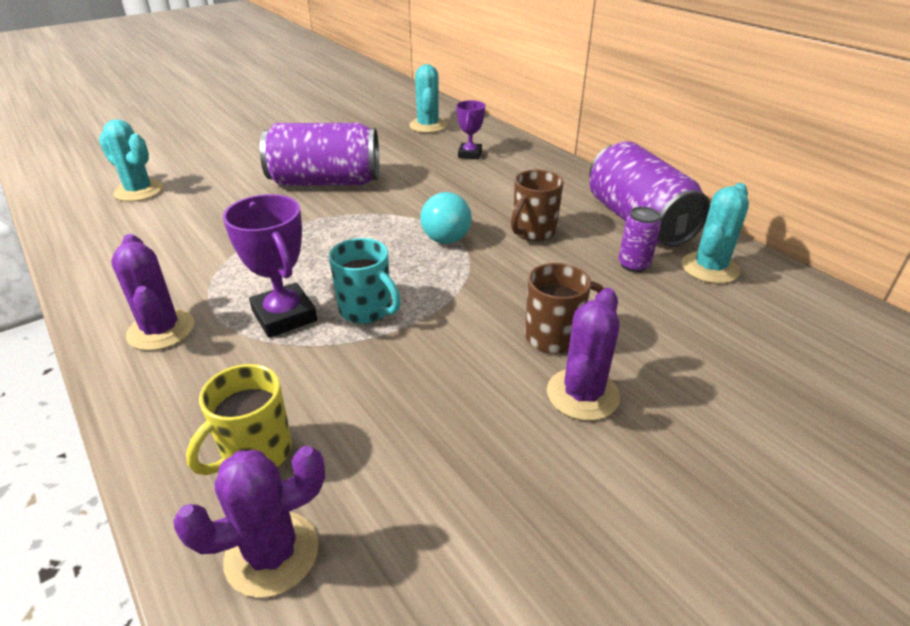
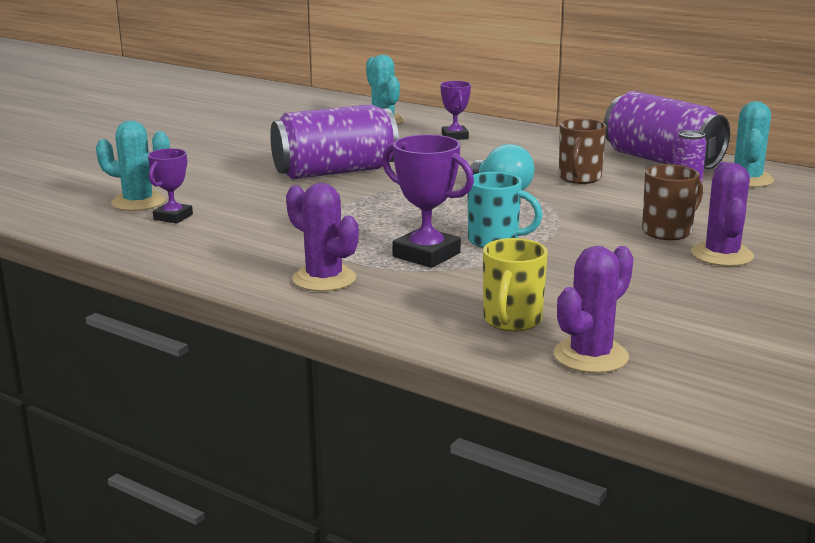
camera: 20 degrees left, 15 degrees down
none -> purple trophy [148,148,193,223]

